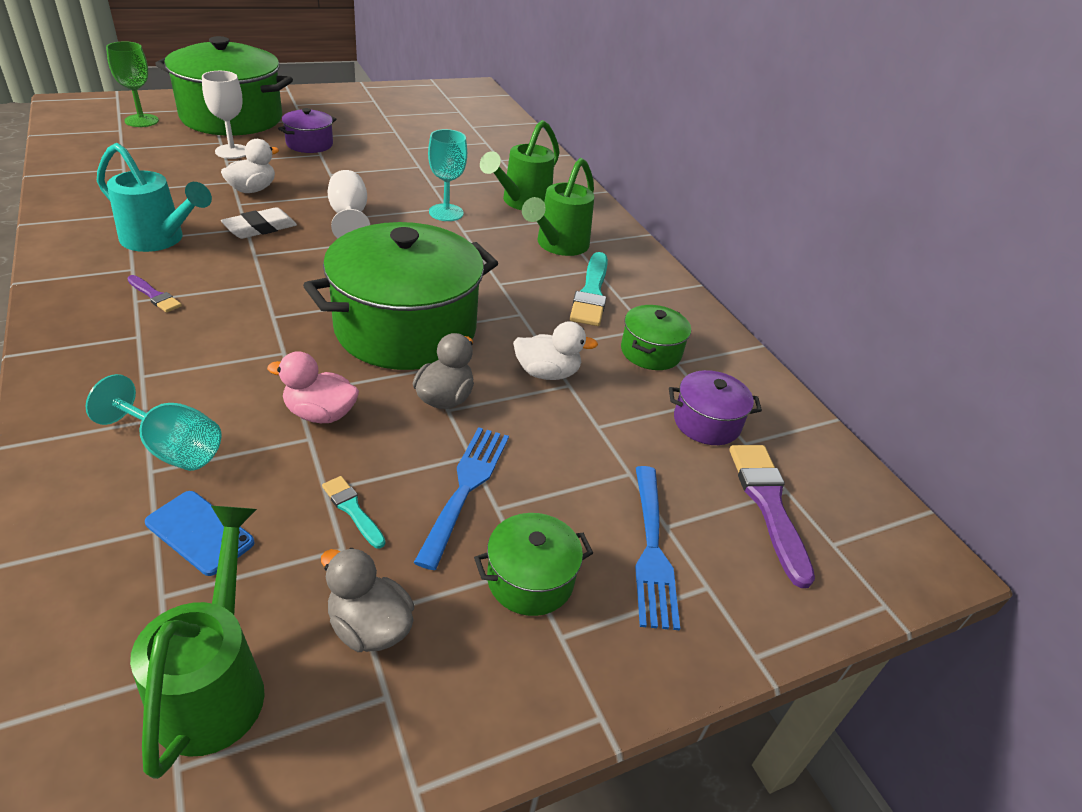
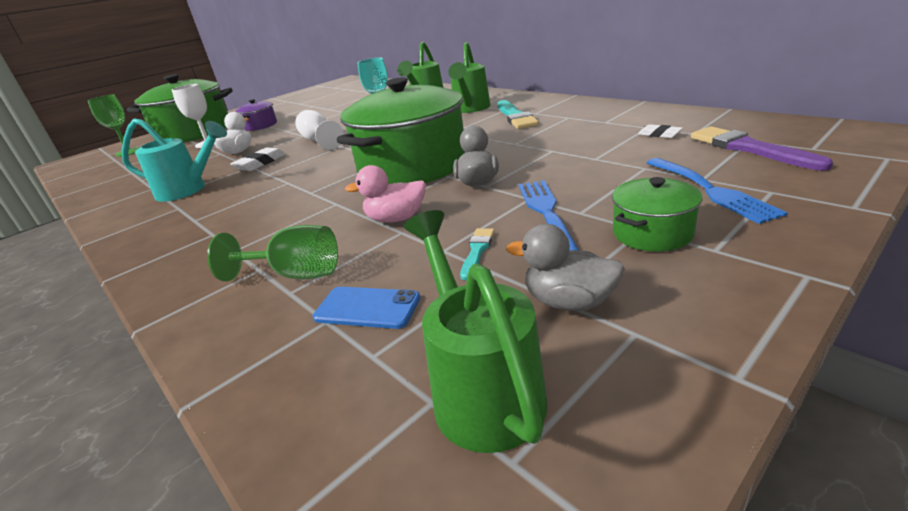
camera: 10 degrees left, 10 degrees down
turquoise goblet [85,374,221,471] -> green goblet [207,225,338,282]
purple brush [127,275,182,313] -> none
turquoise brush [322,476,386,549] -> turquoise brush turned 75 degrees clockwise [460,228,495,280]
white duck [513,321,598,380] -> none
green pot [621,305,691,370] -> none
purple pot [669,370,762,445] -> white eraser [638,124,683,138]

